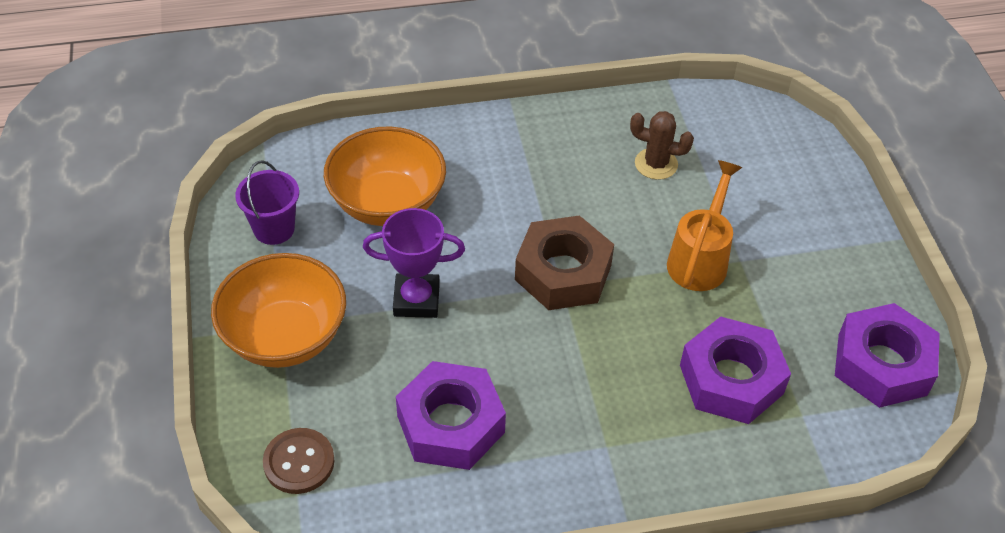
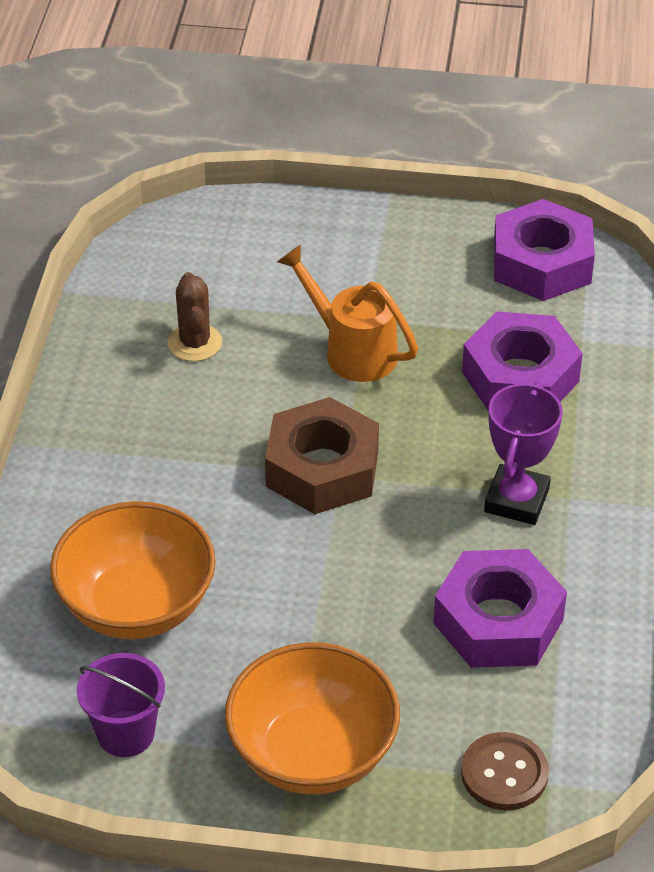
camera: 70 degrees left, 5 degrees down
purple trophy [363,208,465,318] -> purple trophy moved to [484,382,563,525]
brown cactus [630,111,694,180] -> brown cactus turned 45 degrees counterclockwise [168,272,222,361]

